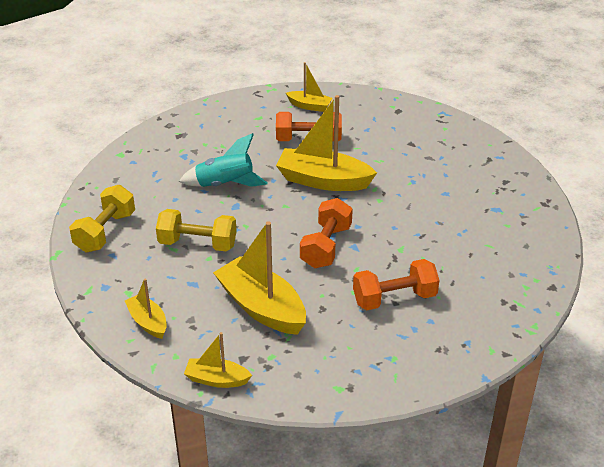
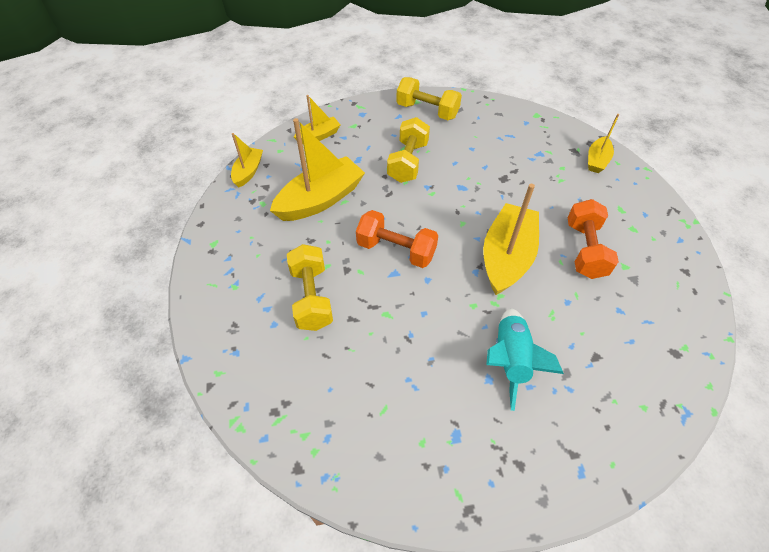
camera: 95 degrees right, 15 degrees up
turquoise rocket [179,133,268,187] -> turquoise rocket moved to [486,308,564,411]
yellow boat [286,62,333,112] -> yellow boat moved to [588,114,619,173]
orange dumbbell [353,259,439,310] -> yellow dumbbell [287,244,333,331]

